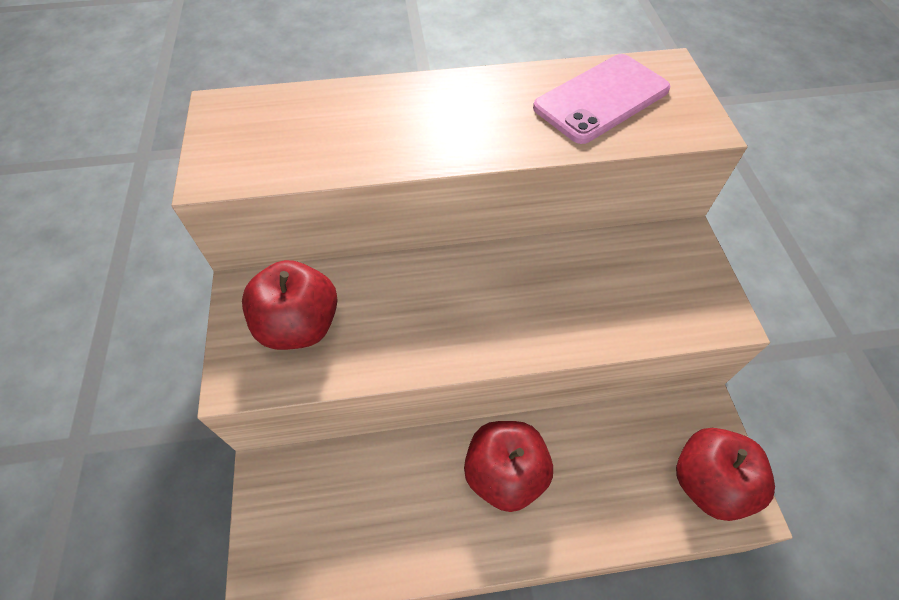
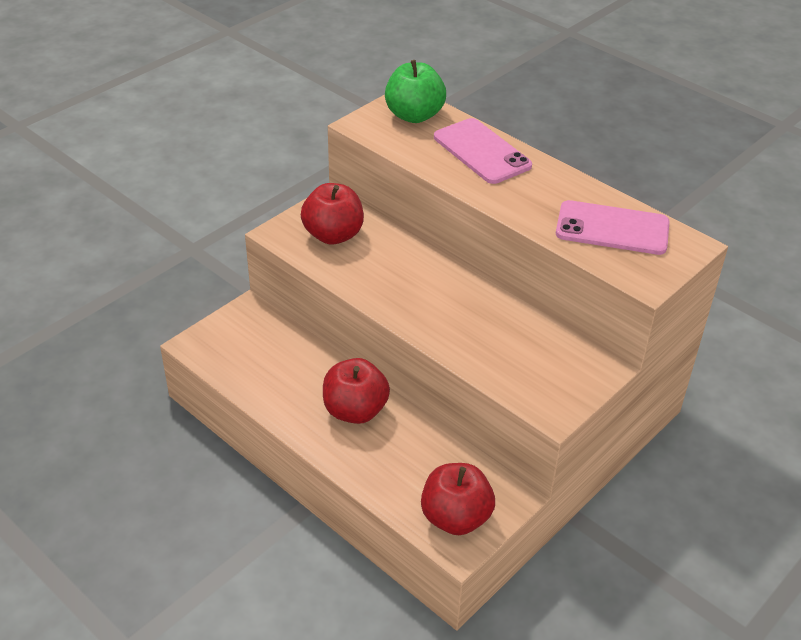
camera: 50 degrees right, 15 degrees down
none -> green apple [385,60,446,123]
none -> pink phone [434,118,532,184]

